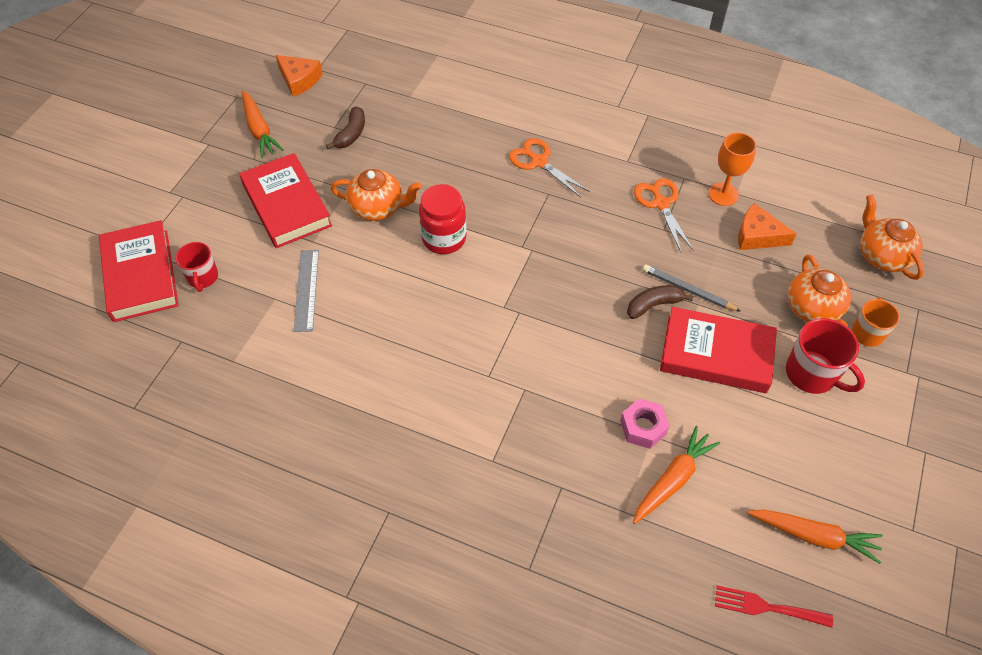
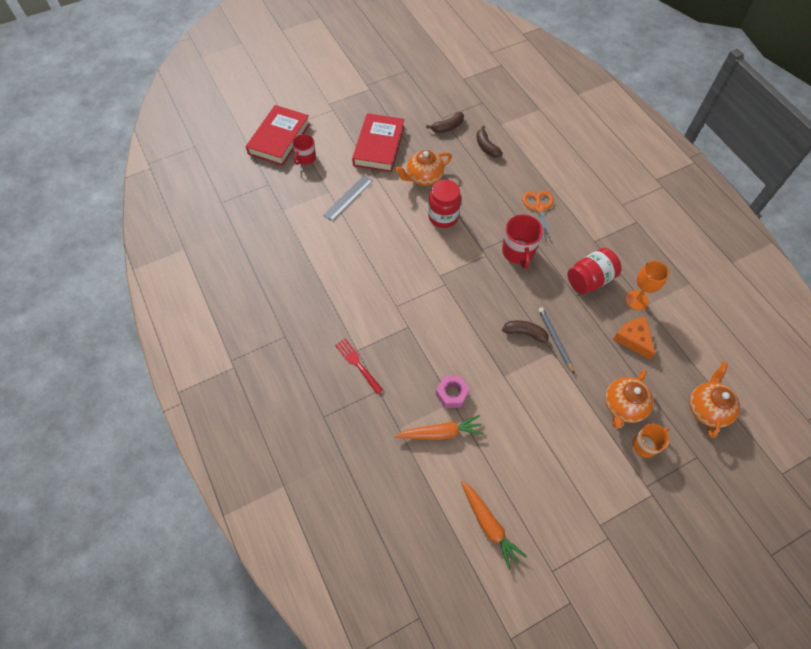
camera: 40 degrees right, 5 degrees up
orange carrot [242,91,284,158] -> none
orange cheese [276,55,323,97] -> none
orange teapot [331,169,422,221] -> orange teapot turned 105 degrees clockwise [395,150,452,186]
orange scissors [634,178,693,252] -> red jar [568,248,621,294]
red book [660,307,777,393] -> none
red fork [715,585,833,628] -> red fork moved to [335,338,383,394]
red mug [786,318,865,394] -> red mug moved to [502,214,543,269]
none -> brown banana [476,125,503,158]

